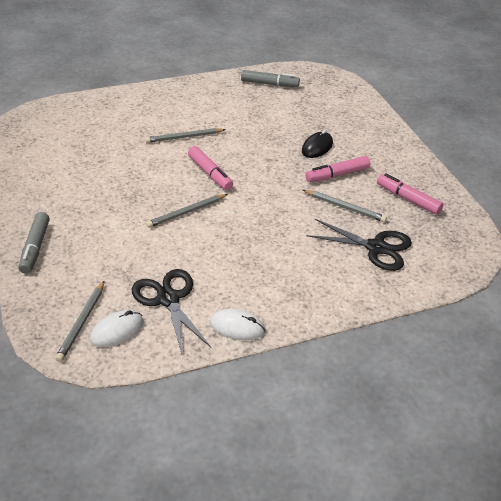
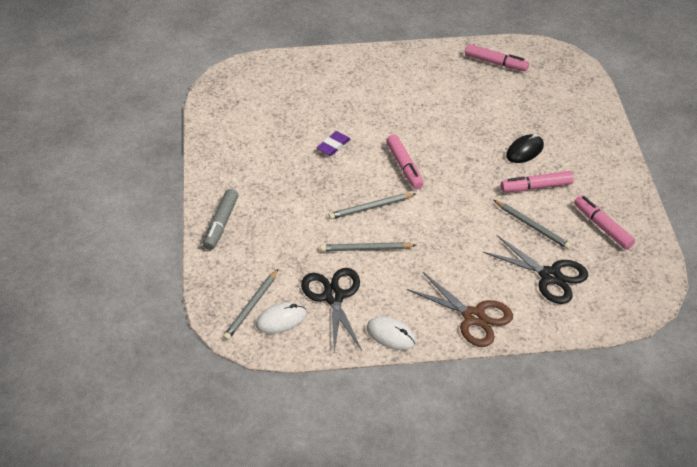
camera: 15 degrees right, 5 degrees up
grey pencil [145,128,226,143] -> grey pencil moved to [320,242,417,251]
grey marker [241,70,300,87] -> pink marker [465,44,529,71]
none -> purple eraser [317,131,350,156]
none -> brown scissors [407,272,513,347]

